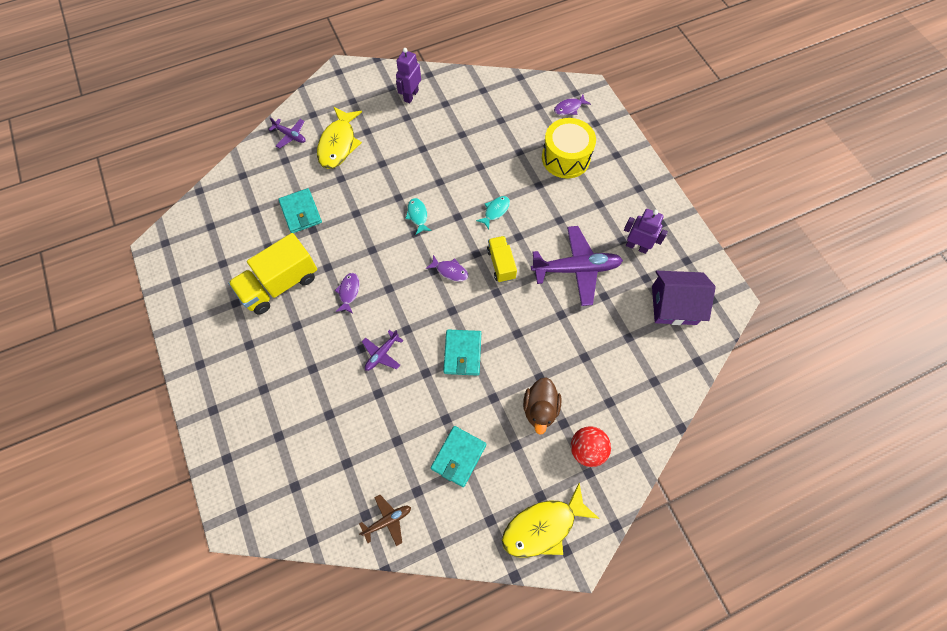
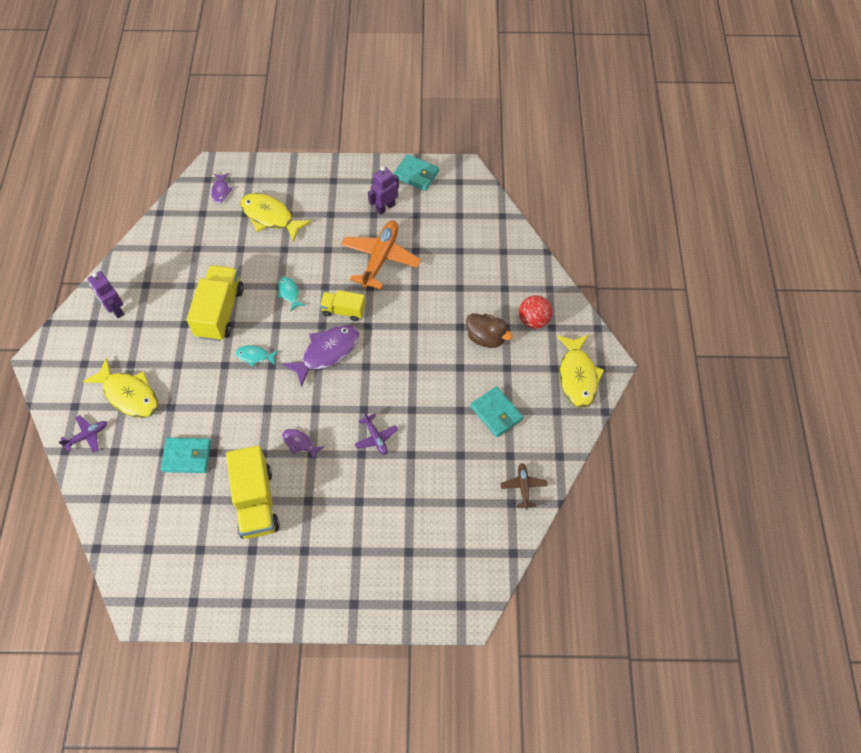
camera: 65 degrees left, 5 degrees down
purple fish [426,255,469,281] -> purple fish [282,325,360,388], size x1.93
turquoise wallet [443,329,481,376] -> turquoise wallet moved to [393,154,439,191]
purple plane [531,226,623,306] -> orange plane [341,220,421,290]
yellow drum [542,118,596,179] -> yellow fish [240,193,312,243]
purple house [652,271,716,325] -> none
none -> yellow truck [186,265,244,341]

